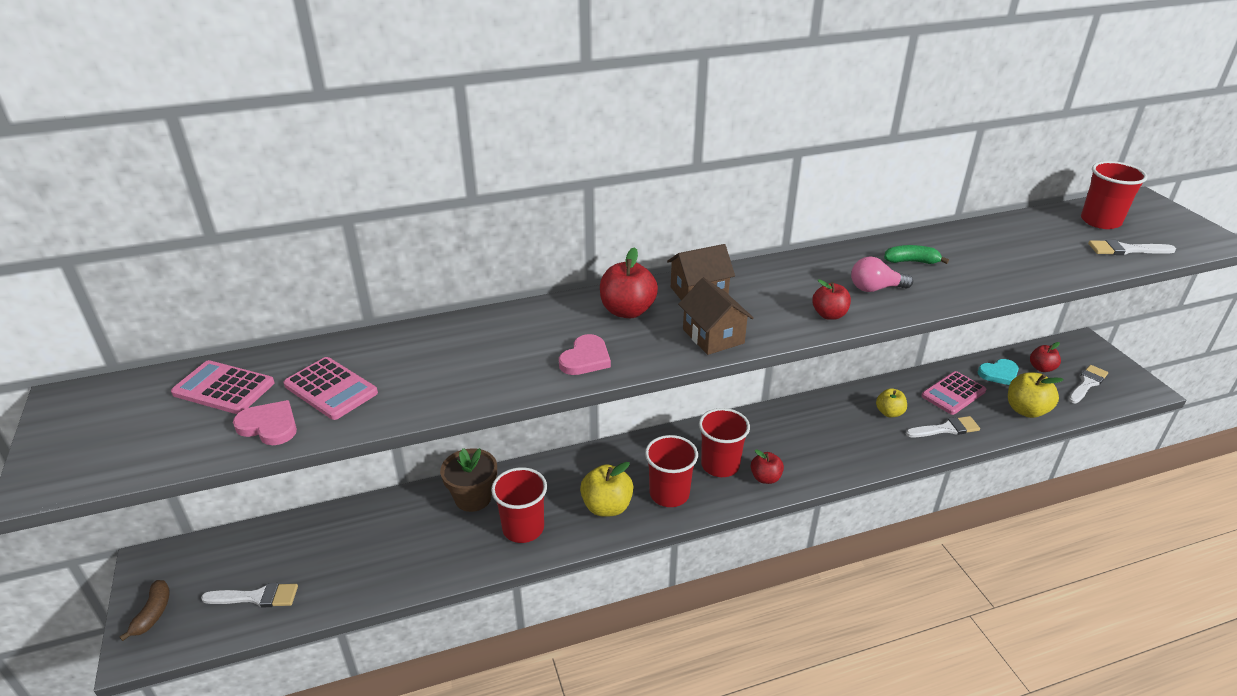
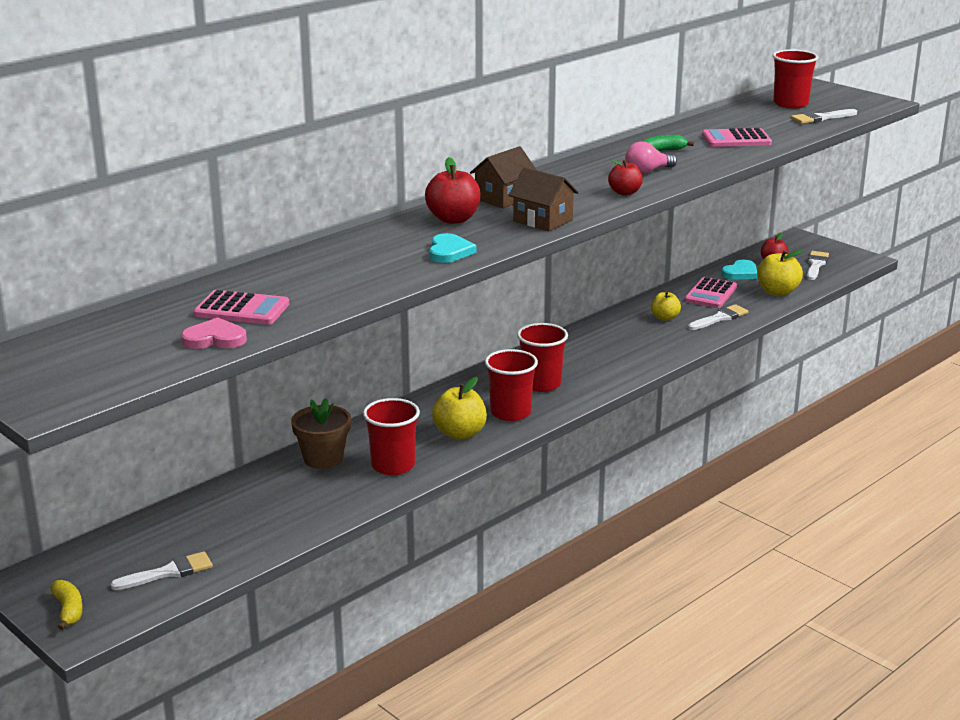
camera: 25 degrees left, 10 degrees down
brown banana [119,580,169,641] -> yellow banana [50,580,83,630]
pink calculator [171,360,275,414] -> pink calculator moved to [702,128,772,147]
pink heart [559,334,611,375] -> turquoise heart [429,233,477,263]
red apple [751,449,784,484] -> none

